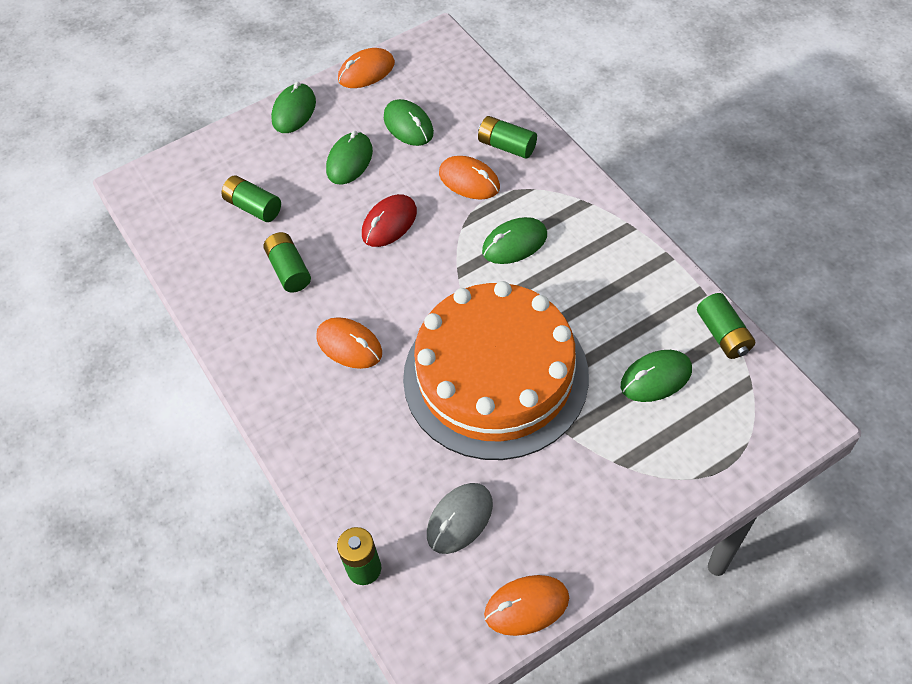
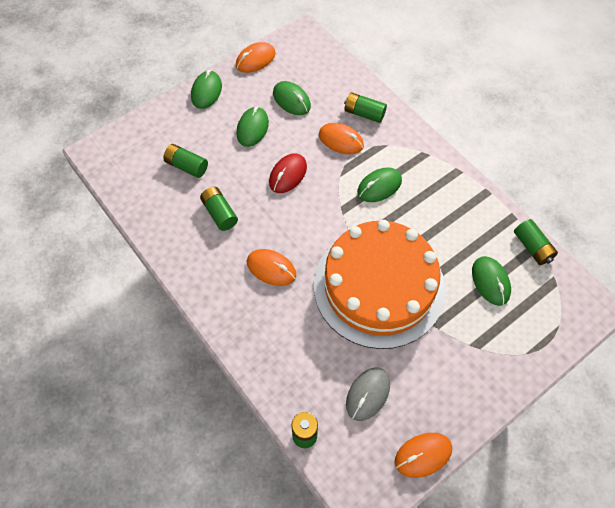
camera: 10 degrees left, 5 degrees up
green mouse [621,350,692,402] -> green mouse turned 75 degrees counterclockwise [472,256,511,306]

